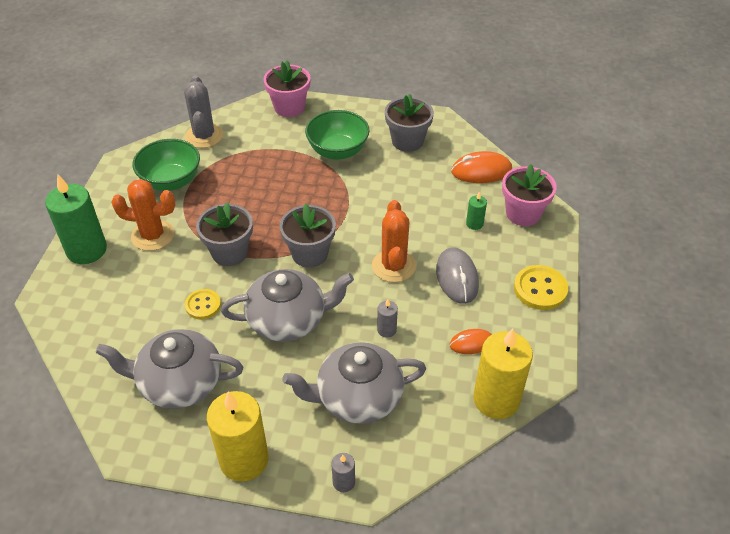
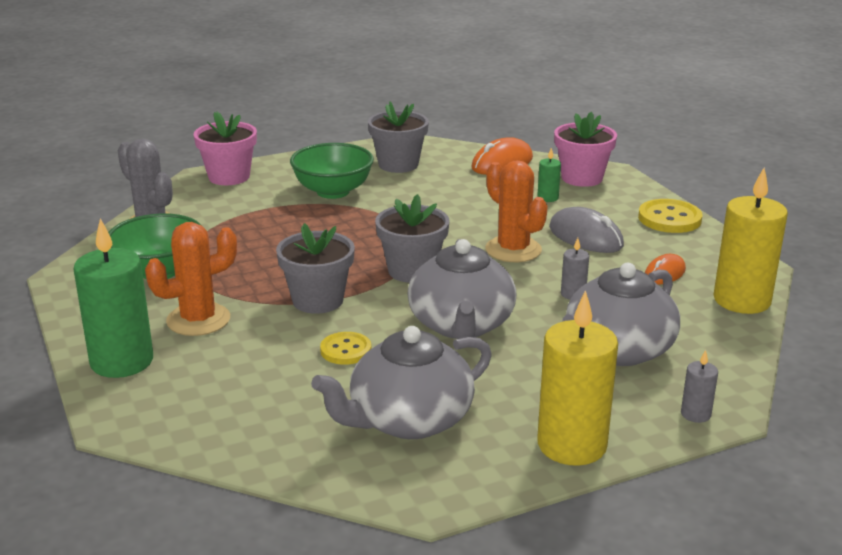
camera: 35 degrees left, 20 degrees down
grey teapot [221,269,354,342] -> grey teapot turned 135 degrees clockwise [407,239,516,339]

